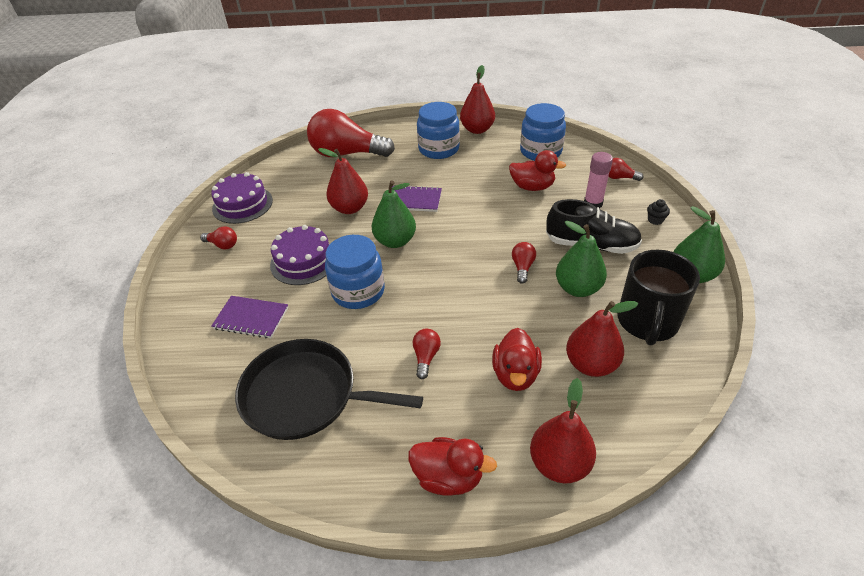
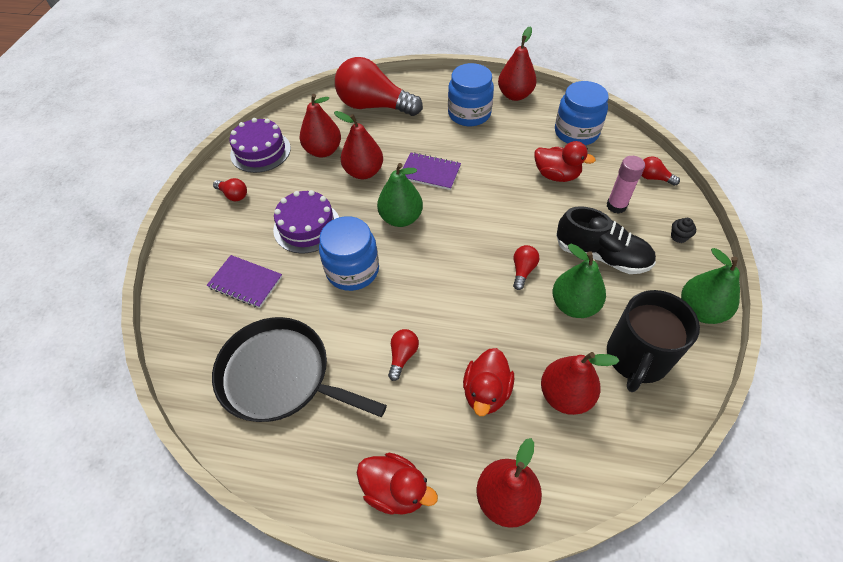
camera: 10 degrees right, 10 degrees up
none -> red pear [300,94,341,158]

